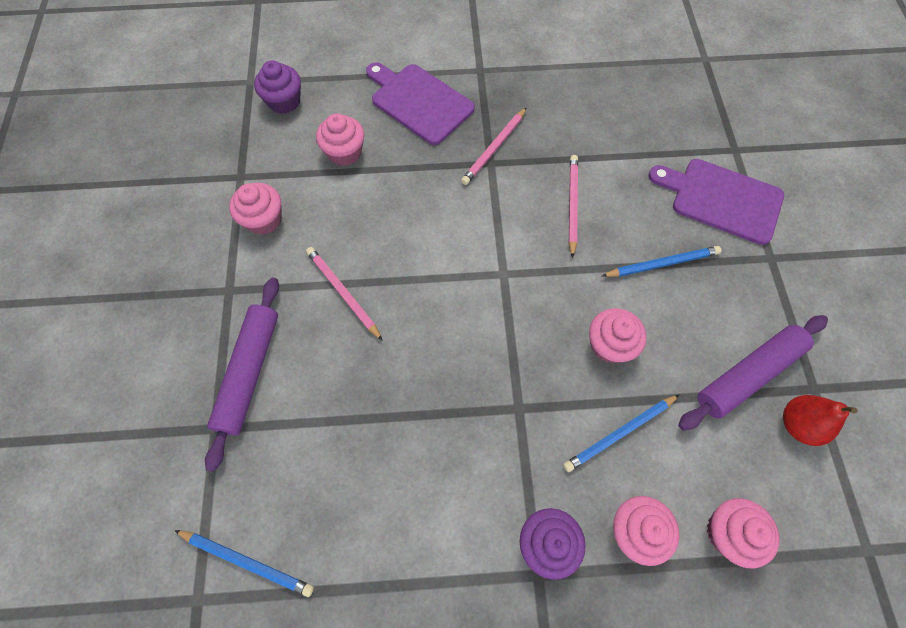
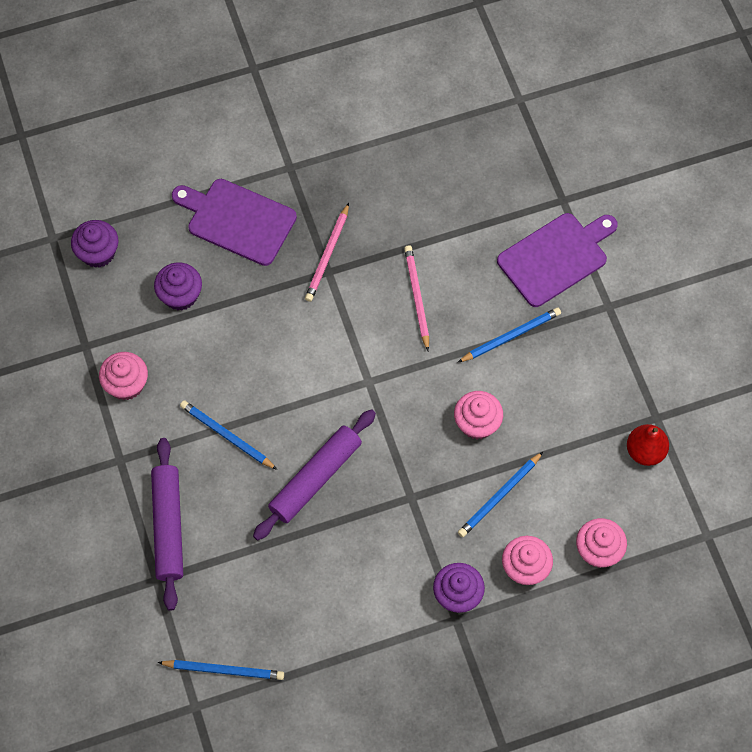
camera: 15 degrees left, 0 degrees up
pink pencil [306,247,383,341] -> blue pencil [180,400,278,470]
pink cupcake [316,113,364,166] -> purple cupcake [154,263,202,311]
purple cutting board [648,159,784,245] -> purple cutting board turned 135 degrees clockwise [497,213,618,307]
purple rolling pin [678,315,828,431] -> purple rolling pin moved to [253,409,376,541]

